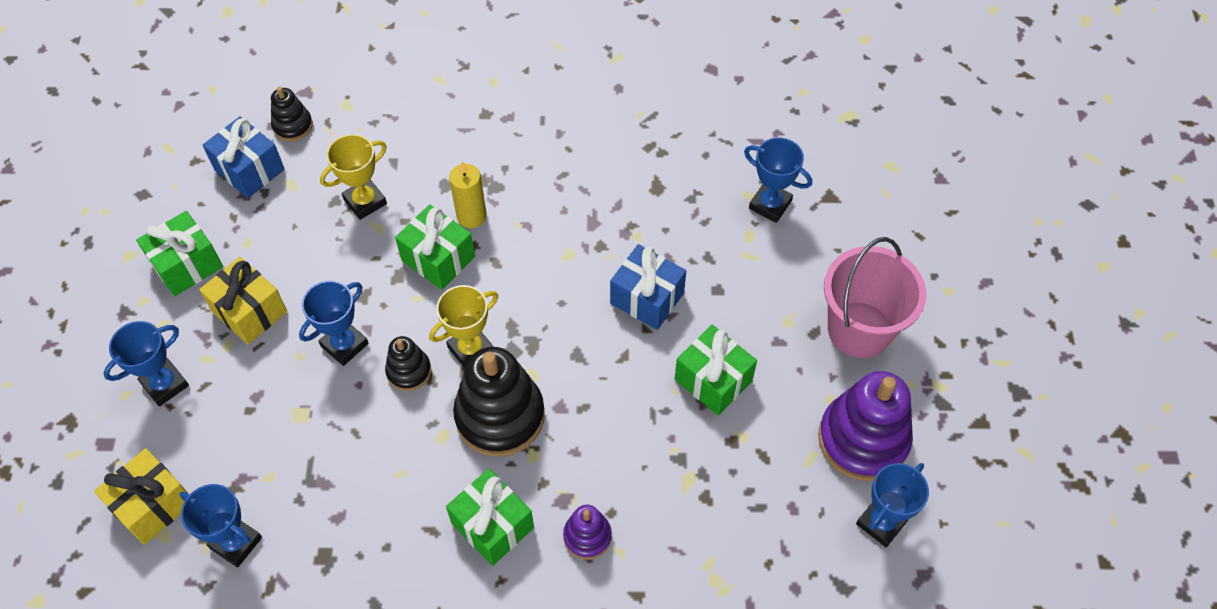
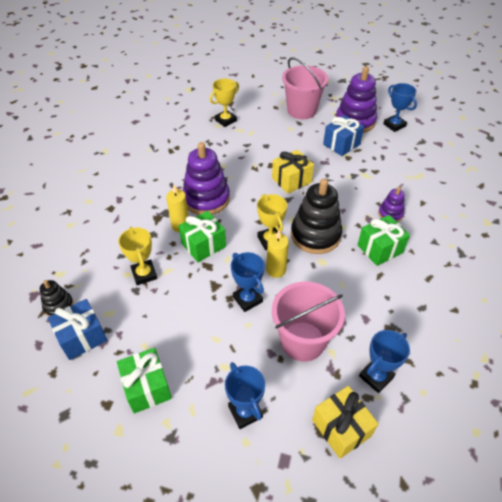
camera: 75 degrees left, 10 degrees down
yellow gift [199,257,287,345] -> yellow gift moved to [272,150,314,194]
black stacking toy [385,336,431,391] -> yellow candle [266,230,289,278]
blue gift [610,244,686,330] -> blue gift moved to [323,115,364,156]
green gift [675,325,757,416] -> none
blue trophy [744,138,812,223] -> yellow trophy [210,79,239,127]
none -> purple stacking toy [182,142,230,215]
none -> pink bucket [272,282,345,361]

